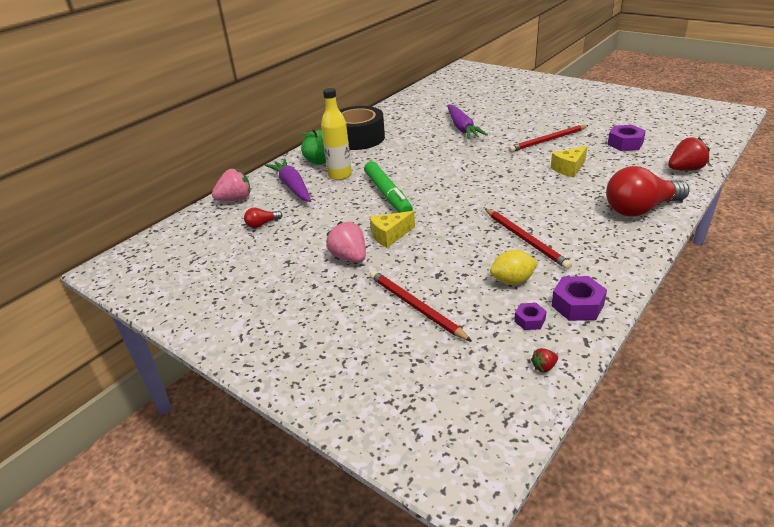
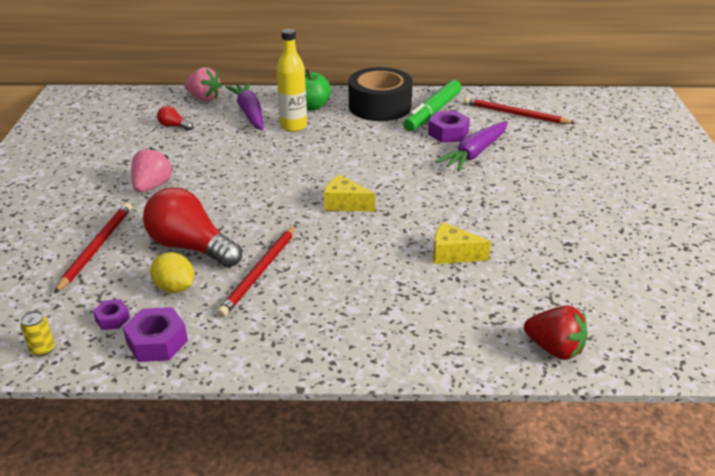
camera: 50 degrees right, 0 degrees up
purple carrot [265,159,311,202] -> purple carrot turned 45 degrees counterclockwise [226,83,264,131]
green marker [364,161,413,213] -> green marker moved to [403,80,461,131]
yellow cheese [370,211,415,248] -> yellow cheese moved to [324,175,375,212]
red pencil [508,125,589,152] -> red pencil moved to [464,97,575,124]
red strawberry [531,348,558,372] -> yellow can [20,311,55,357]
red light bulb [606,166,689,216] -> red light bulb moved to [143,187,242,267]
purple nut [607,125,646,151] -> purple nut moved to [428,111,470,143]

